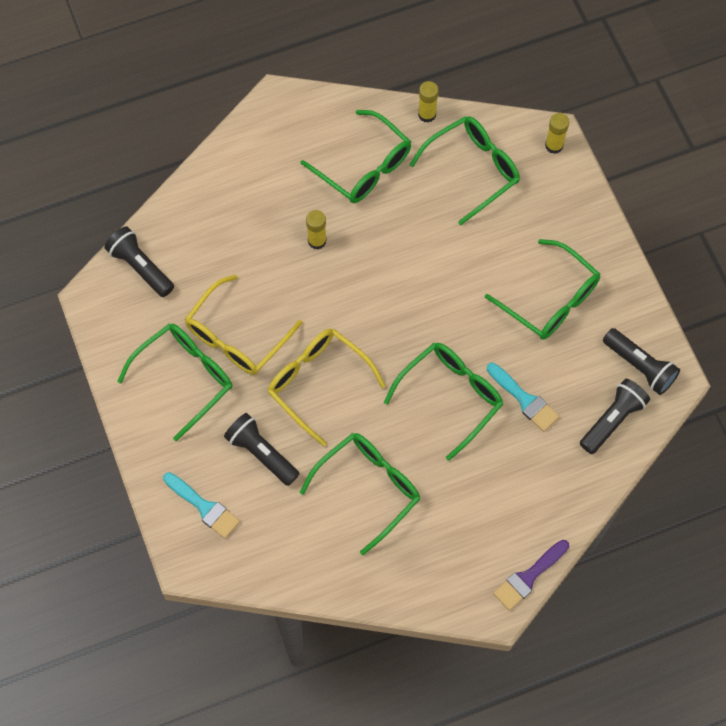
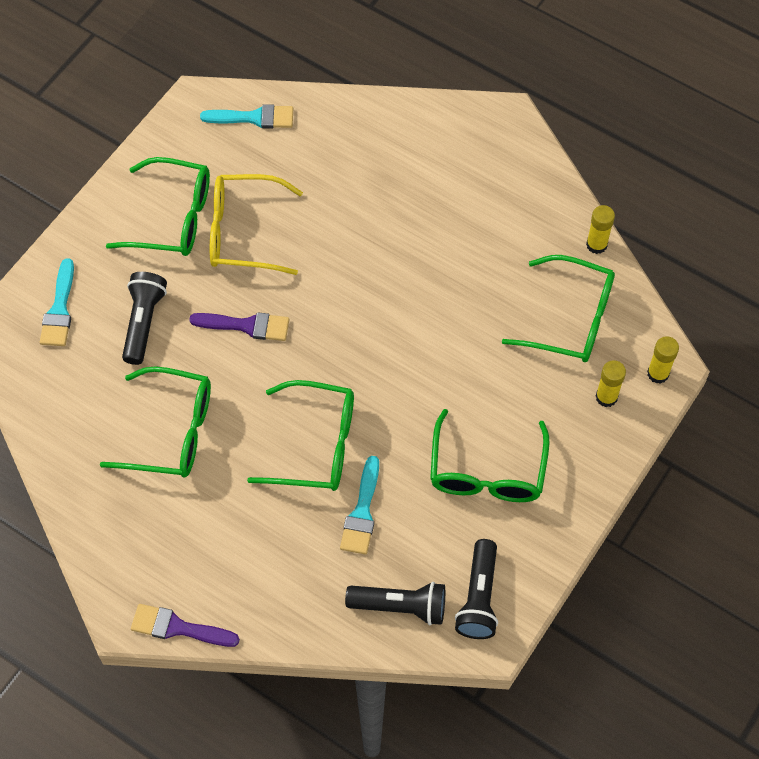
camera: 55 degrees right, 5 degrees down
black flashlight [104,227,174,297] -> turquoise brush [200,104,293,128]
yellow glasses [268,329,386,447] -> purple brush [189,312,289,341]
green glasses [301,110,411,203] -> none
yellow glue stick [306,210,327,250] -> yellow glue stick moved to [596,360,626,407]

